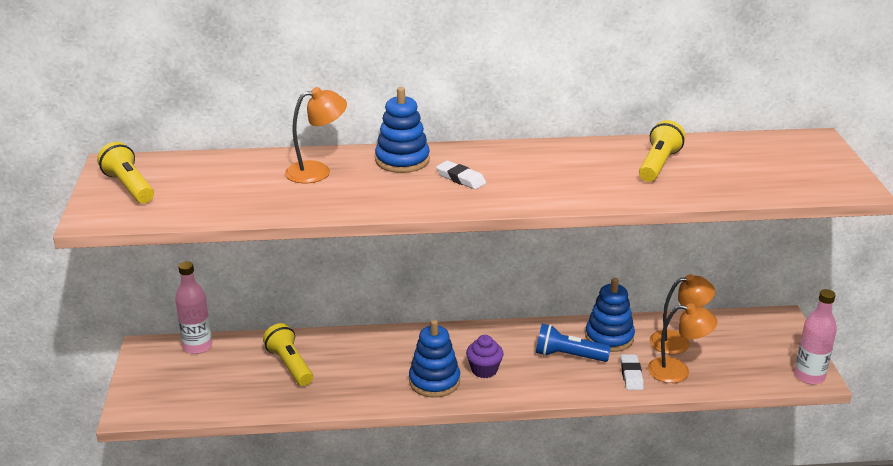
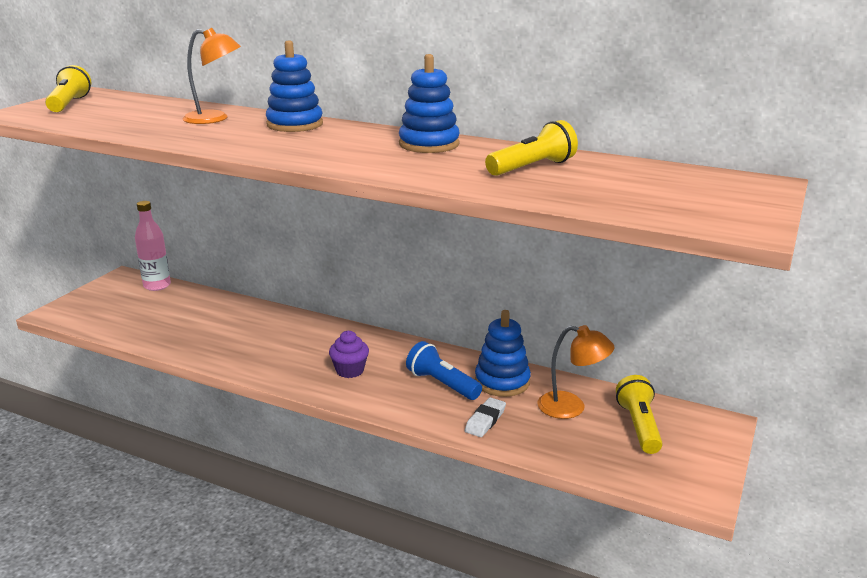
camera: 30 degrees right, 5 degrees down
yellow flashlight [263,323,313,386] -> yellow flashlight moved to [616,375,663,454]
blue stacking toy [409,319,460,398] -> blue stacking toy moved to [399,54,460,153]
white eraser [436,161,486,190] -> none
orange lamp [648,303,717,383] -> none
pink bottle [794,289,837,384] -> none

